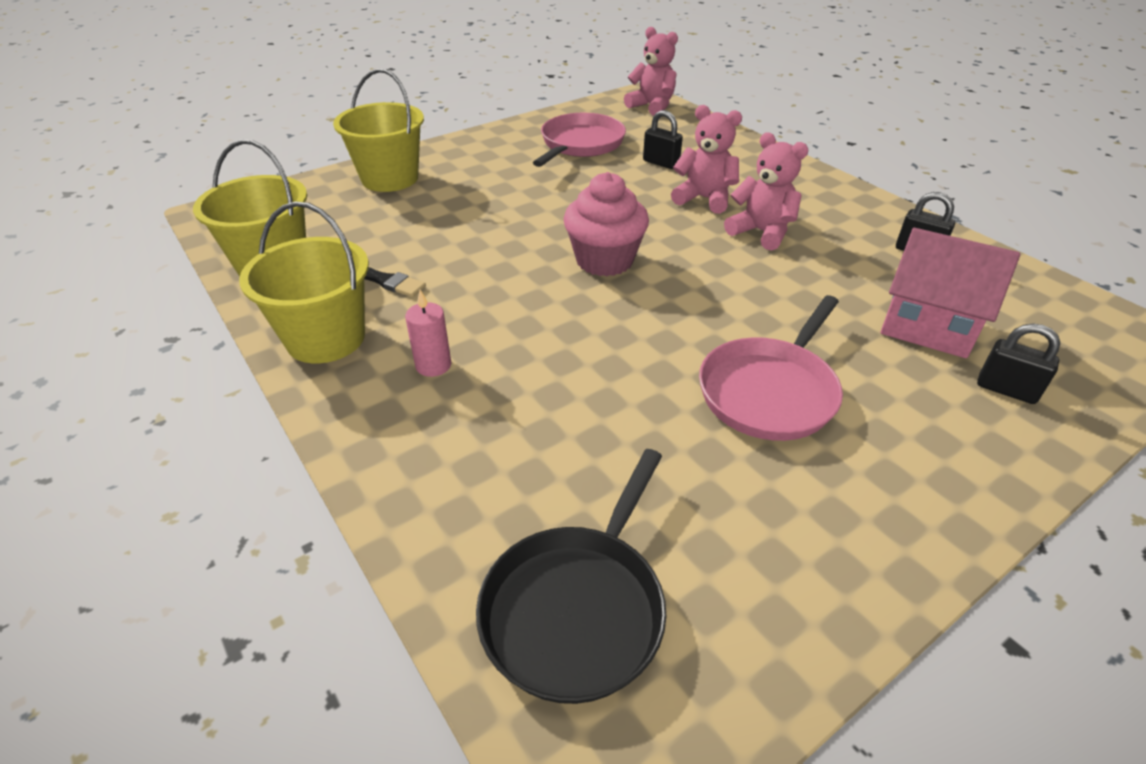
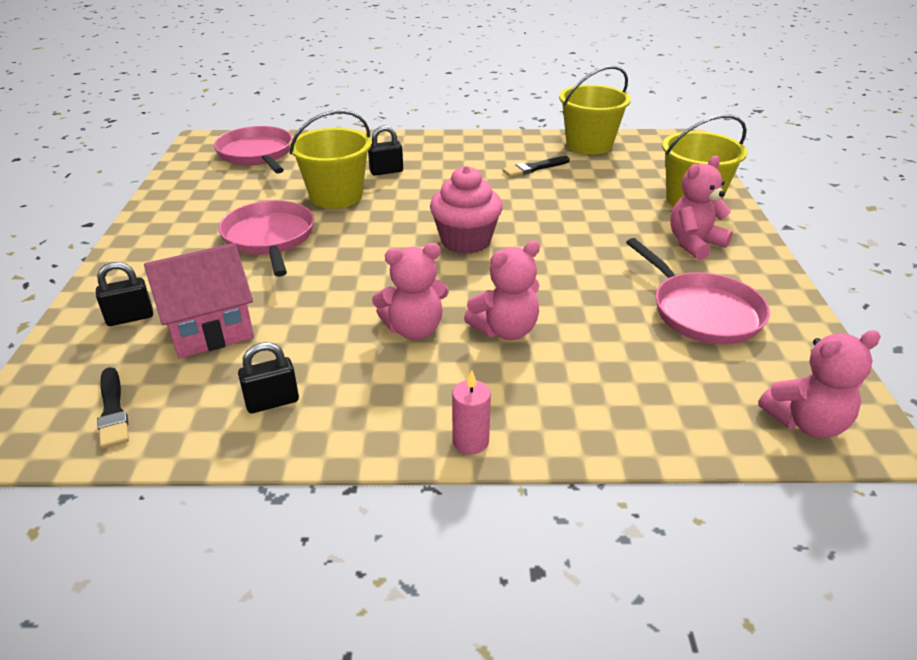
camera: 125 degrees right, 5 degrees down
yellow bucket [239,202,369,363] -> yellow bucket moved to [289,110,371,209]
pink candle [405,290,451,377] -> pink candle moved to [452,371,491,454]
black pan [476,449,666,704] -> pink pan [214,126,292,173]
black padlock [643,110,683,169] -> black padlock moved to [368,125,403,176]
none -> black brush [97,367,129,449]
none -> pink teddy bear [670,156,733,260]

